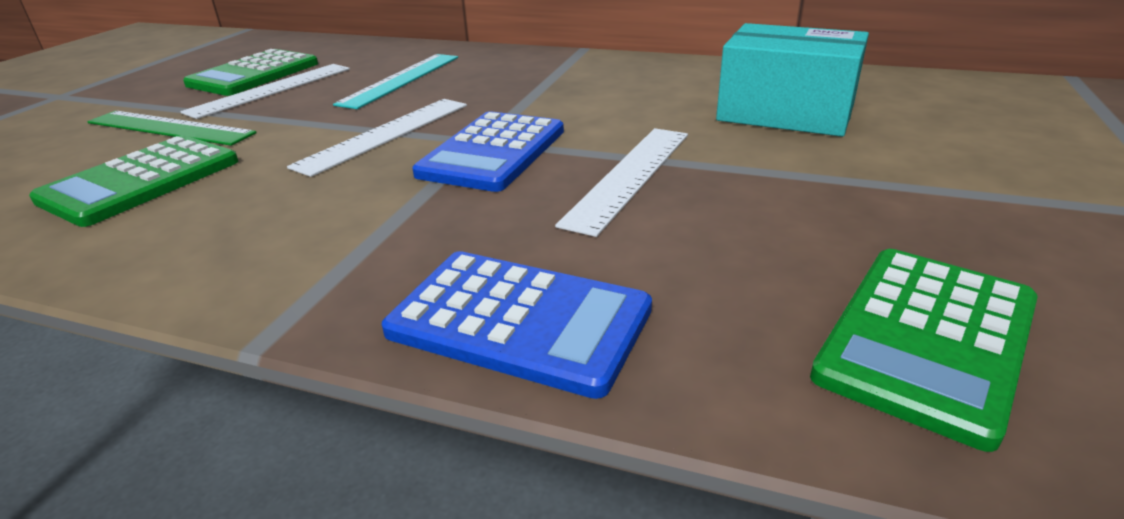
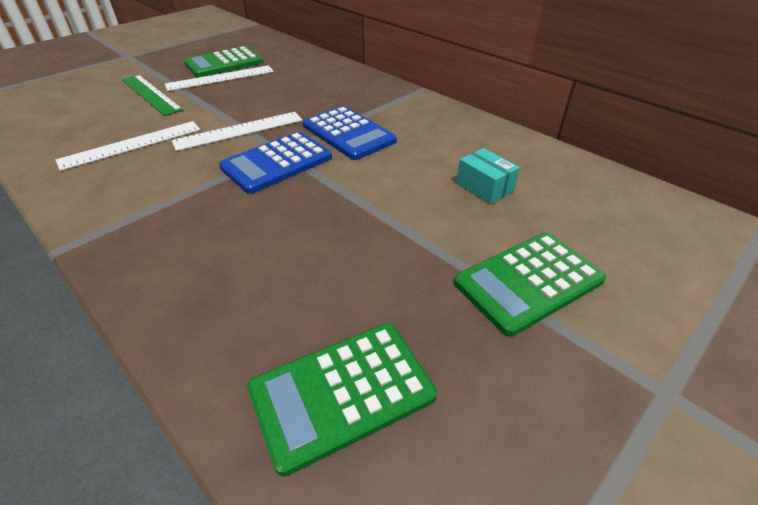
camera: 25 degrees right, 10 degrees up
green calculator [29,135,239,227] -> green calculator moved to [454,233,606,337]
turquoise ruler [333,54,458,109] -> none
blue calculator [382,251,652,399] -> blue calculator moved to [303,106,397,160]
white ruler [555,128,688,237] -> white ruler moved to [56,121,200,171]
turquoise box [716,23,869,137] -> turquoise box [456,148,520,204], size x0.52

